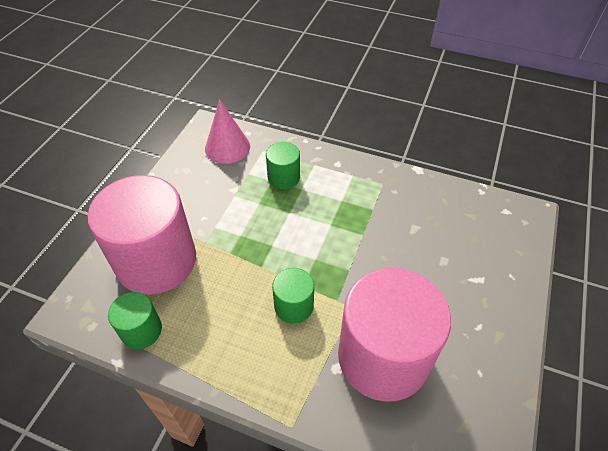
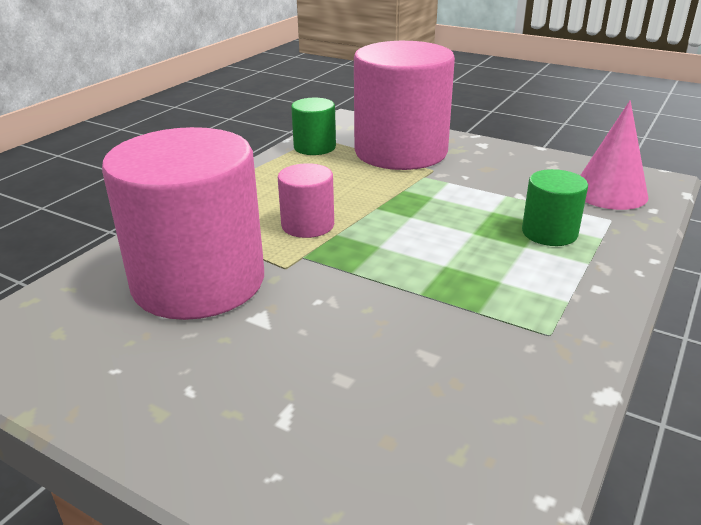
camera: 100 degrees right, 20 degrees down
green cylinder [272,268,314,324] -> pink cylinder [278,163,334,238]

